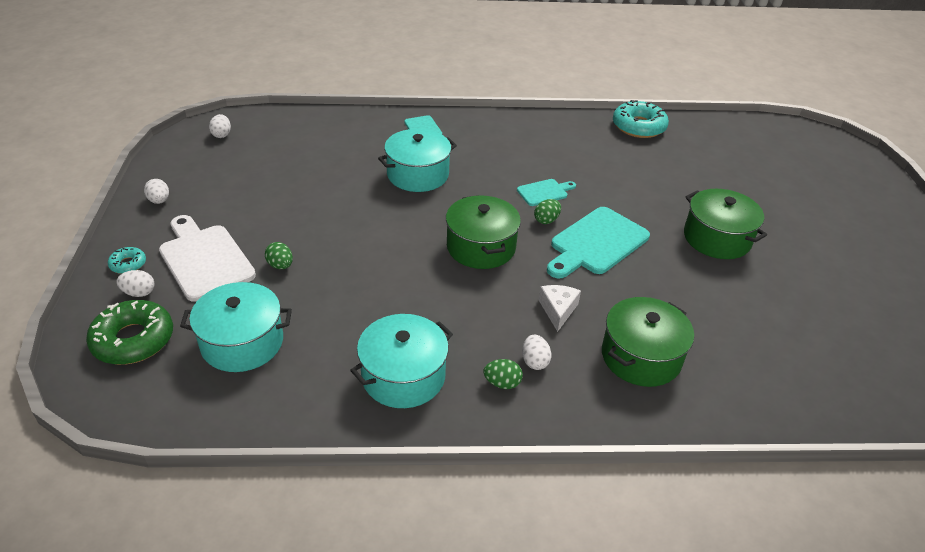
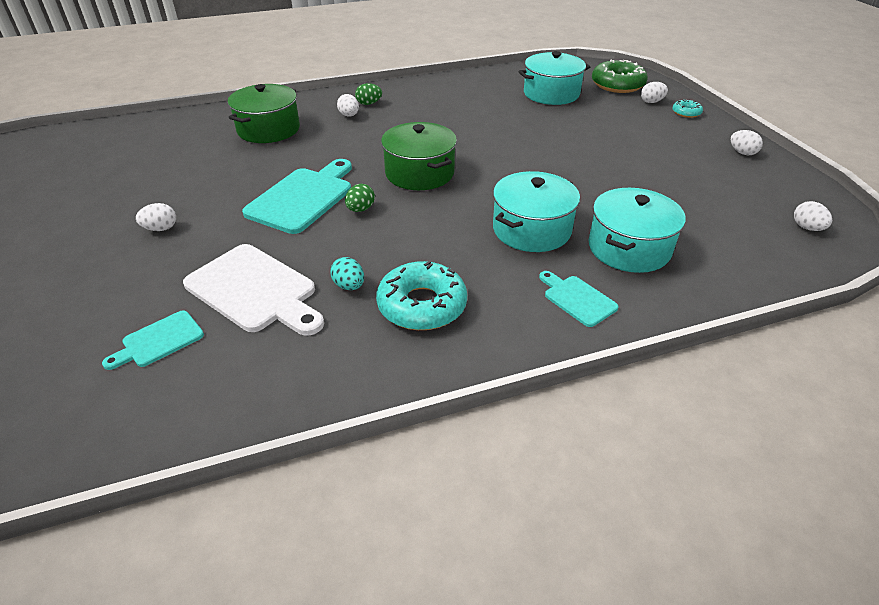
camera: 165 degrees right, 0 degrees up
white cutting board [159,215,256,302] -> white cutting board moved to [183,244,324,336]
green egg [265,242,293,269] -> none
turquoise pot [350,314,453,408] -> turquoise pot moved to [589,188,686,273]
turquoise cutting board [517,179,576,206] -> turquoise cutting board moved to [102,311,204,370]
white cheese [539,285,581,332] -> none
turquoise donut [613,100,669,138] -> turquoise donut moved to [376,261,467,330]
green pot [684,189,767,259] -> white egg [136,203,176,231]
none -> turquoise egg [330,257,364,290]

